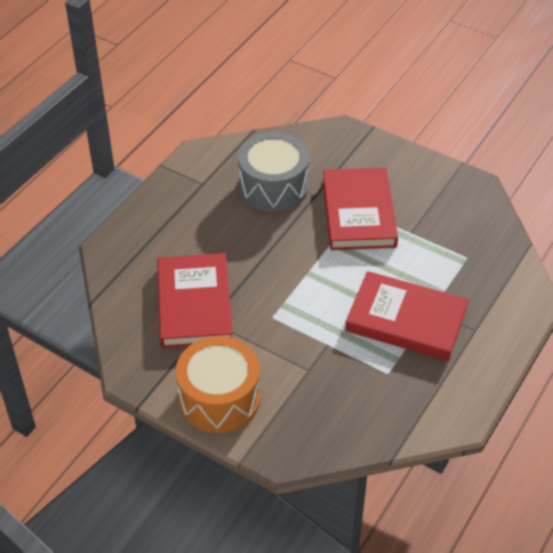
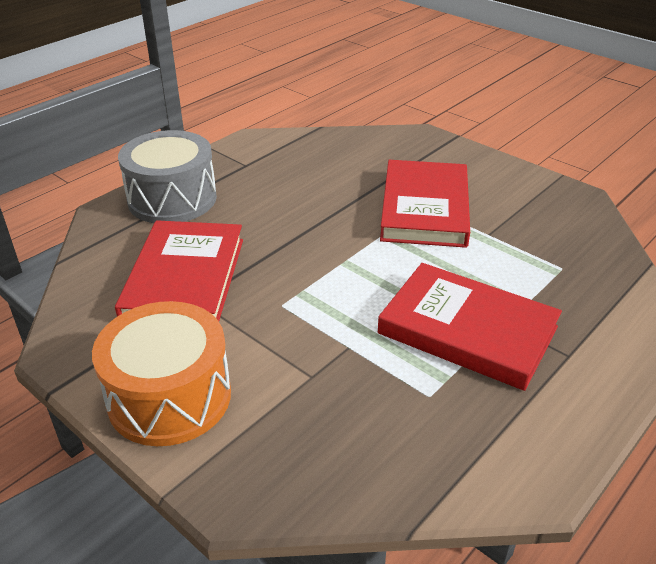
camera: 10 degrees right, 10 degrees down
grey drum [238,132,309,212] -> grey drum moved to [118,130,217,223]

